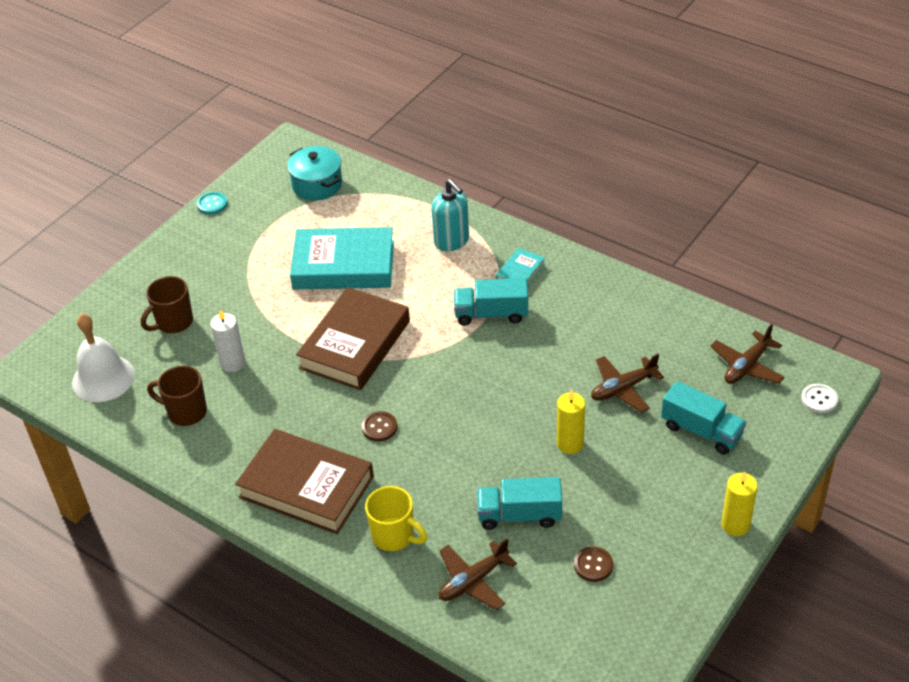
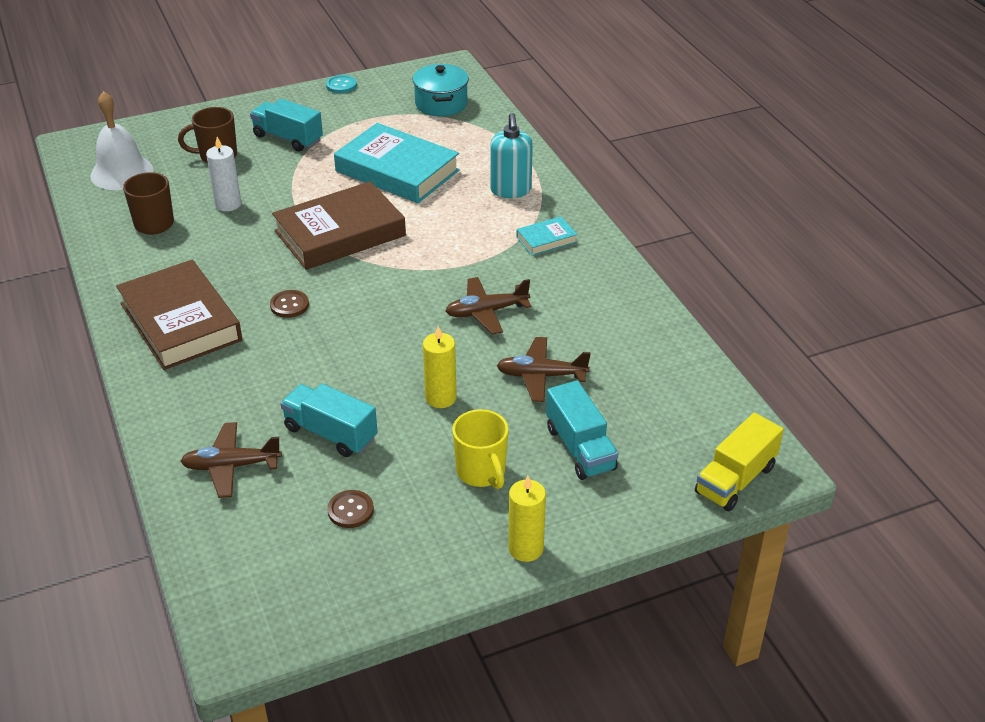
camera: 30 degrees right, 5 degrees down
yellow mug [365,486,427,551] -> yellow mug moved to [452,409,509,489]
turquoise truck [454,278,528,326] -> turquoise truck moved to [250,98,323,152]
brown plane [711,324,785,384] -> brown plane moved to [446,277,531,334]
white button [801,384,838,413] -> yellow truck [695,413,784,511]

